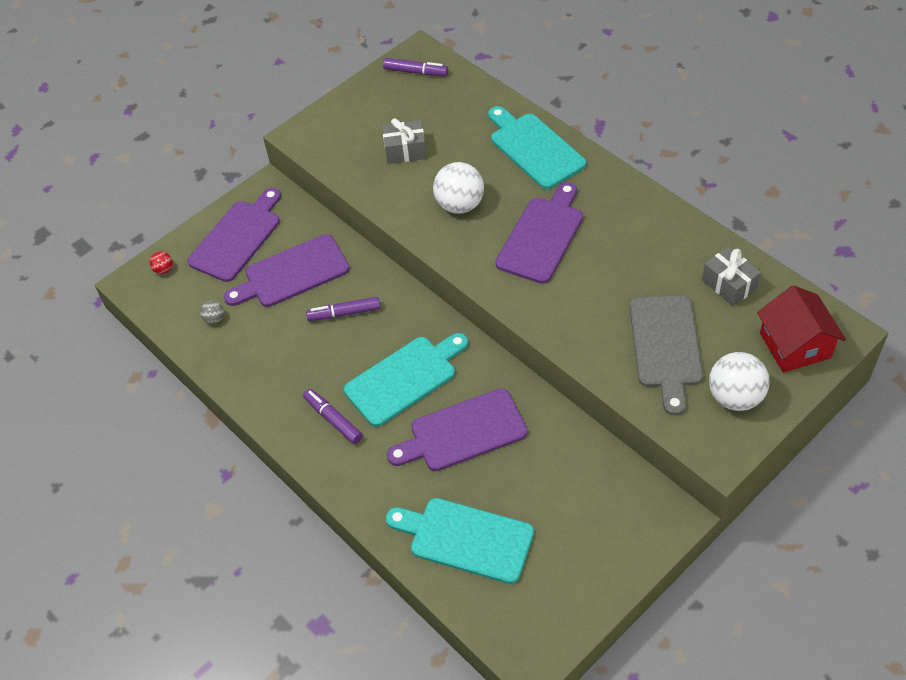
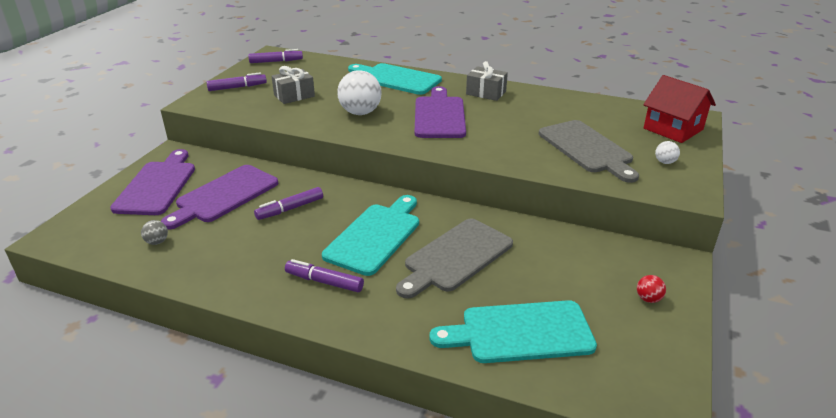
camera: 30 degrees left, 20 degrees down
red ball [149,251,173,274] -> red ball moved to [637,275,666,303]
purple cutting board [387,388,528,471] -> grey cutting board [396,219,513,299]
grey gift [702,247,761,306] -> grey gift moved to [466,61,508,101]
white ball [709,352,770,411] -> white ball [655,141,680,164], size x0.46
none -> purple marker [206,72,267,91]

